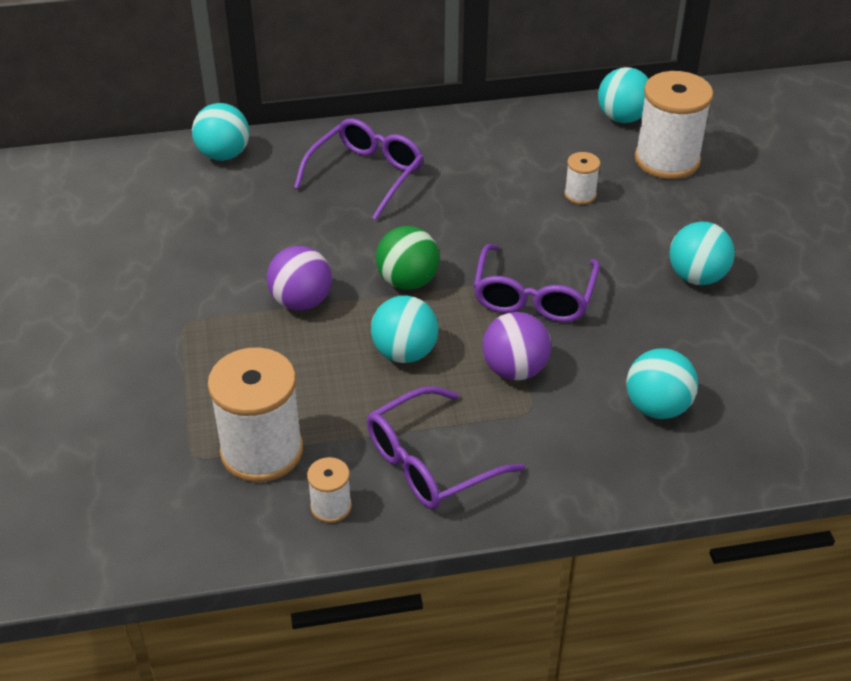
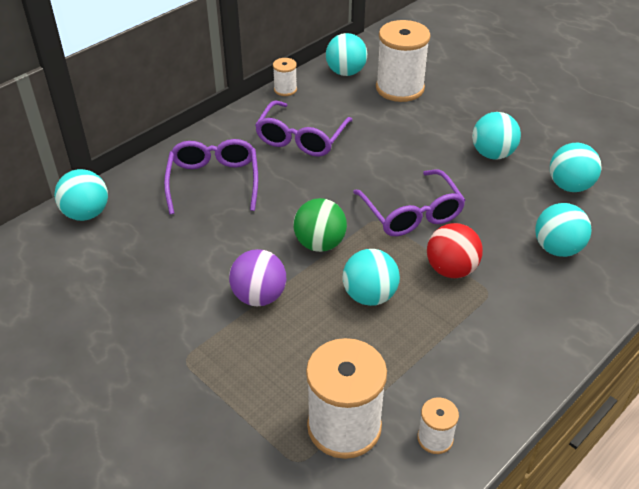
camera: 35 degrees left, 0 degrees up
purple glasses [367,386,525,509] -> purple glasses moved to [255,100,353,157]
purple ball [482,312,551,380] -> red ball [427,223,483,278]
white spool [564,152,600,205] -> white spool moved to [273,58,297,96]
none -> turquoise ball [550,143,602,192]

